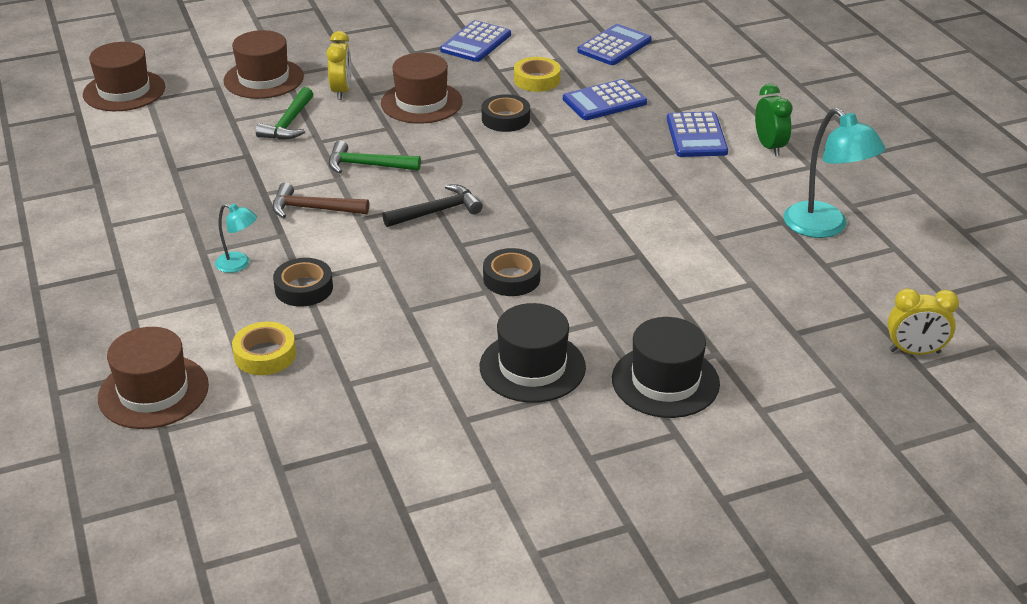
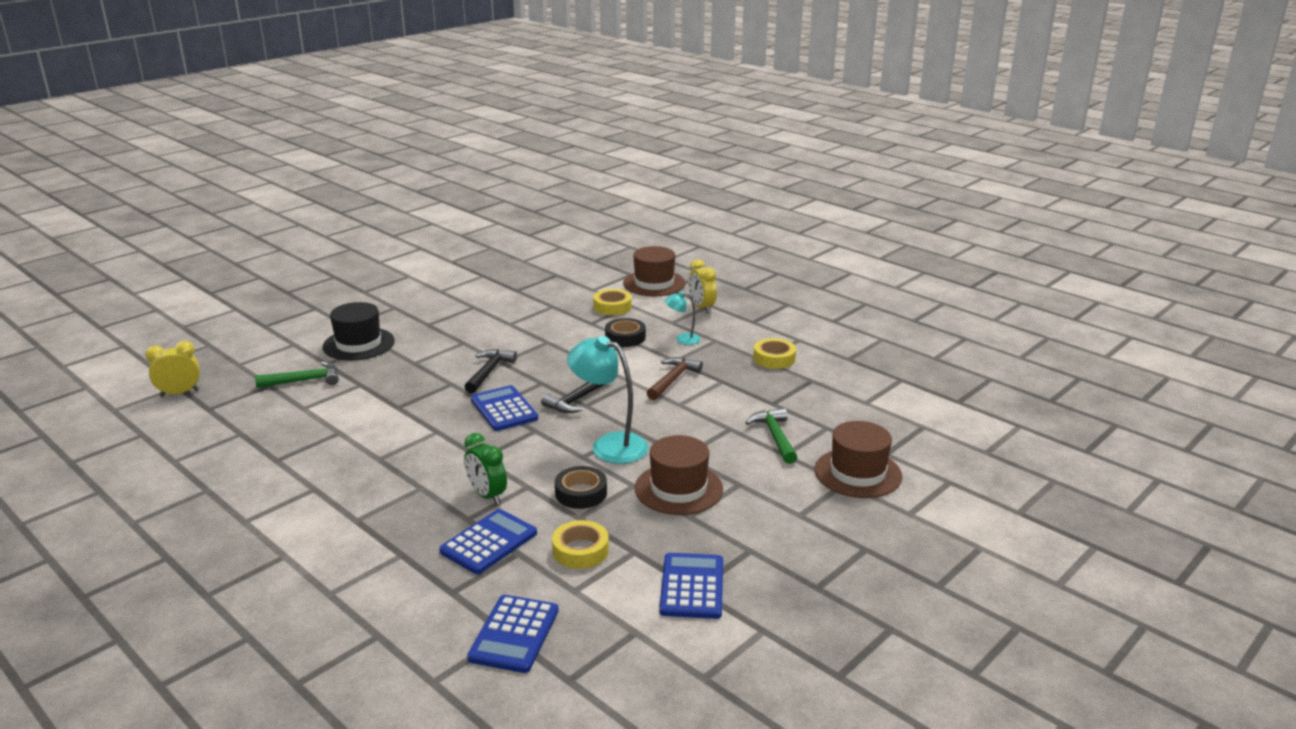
camera: 155 degrees right, 10 degrees down
brown hat [83,42,165,111] -> none
brown hammer [272,182,369,218] -> brown hammer turned 45 degrees counterclockwise [647,357,703,400]
yellow clock [326,31,352,100] -> yellow clock moved to [688,259,717,313]
green hammer [329,140,421,174] -> green hammer moved to [255,361,339,388]
black hat [480,303,586,403] -> none
black tape [483,248,541,296] -> black hammer [464,349,517,393]
blue calculator [667,112,728,157] -> blue calculator moved to [471,385,538,431]
green clock [755,84,793,156] -> green clock moved to [464,433,507,505]
turquoise lamp [783,108,886,238] -> turquoise lamp moved to [567,336,649,464]
none -> yellow tape [753,338,796,369]

